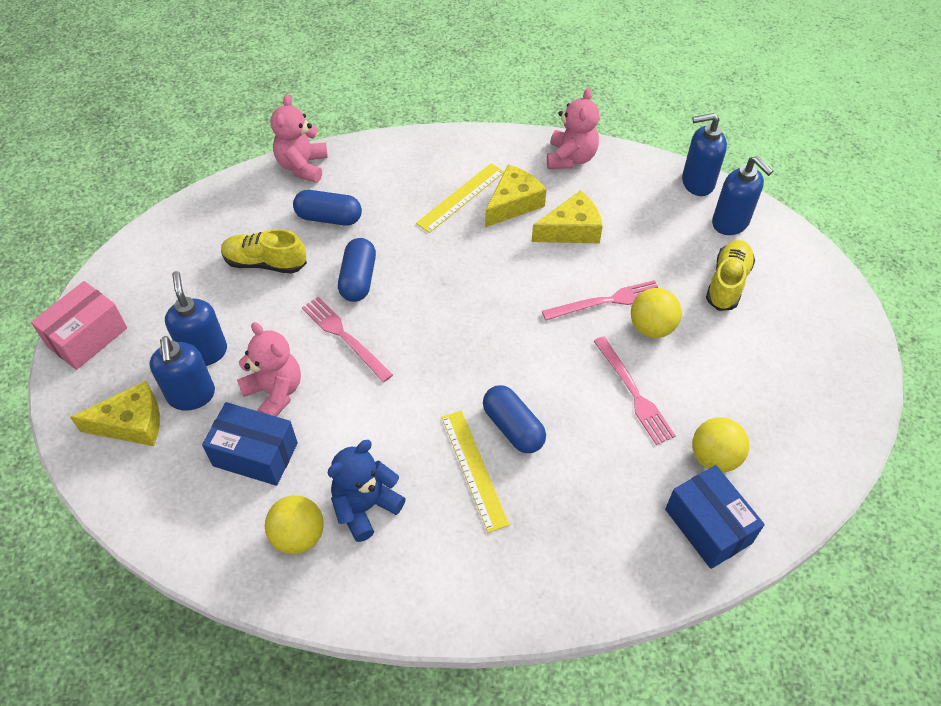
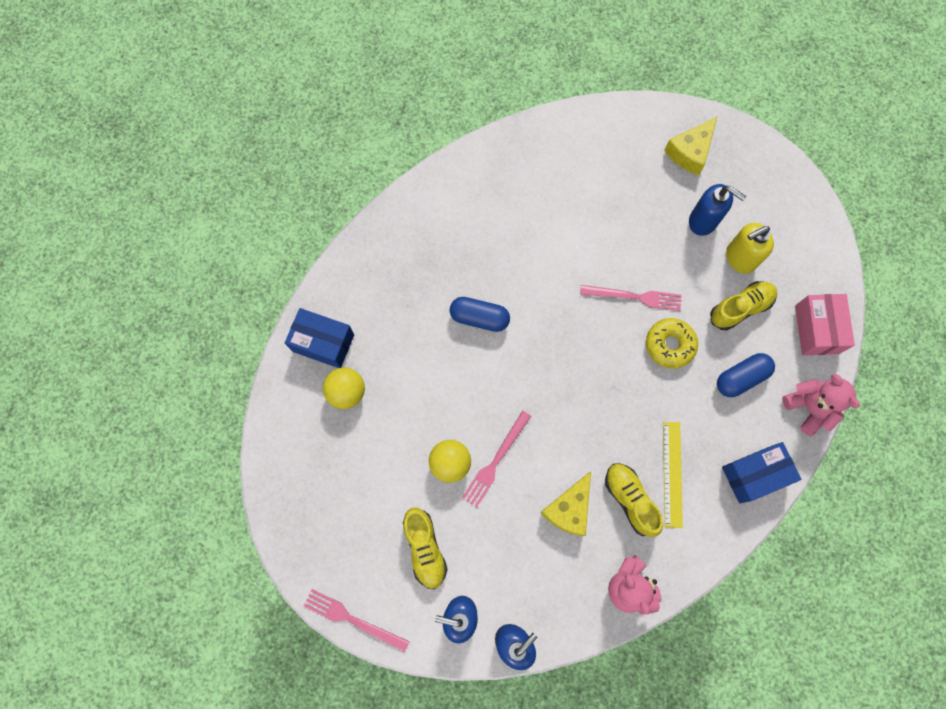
camera: 140 degrees right, 20 degrees up
pink box [31,281,127,370] -> pink box moved to [795,294,855,355]
blue soap dispenser [149,336,215,411] -> none
blue box [202,402,298,486] -> blue box moved to [722,442,802,503]
pink teddy bear [237,322,301,417] -> none
yellow ball [265,495,324,554] -> none
blue teddy bear [328,440,406,542] -> none
blue capsule [338,238,376,302] -> yellow donut [646,318,698,369]
yellow ruler [441,411,509,533] -> none
yellow cheese [485,165,547,228] -> yellow shoe [605,463,663,537]
pink fork [594,336,676,445] -> pink fork moved to [304,589,410,652]
none -> yellow soap dispenser [726,223,774,274]

